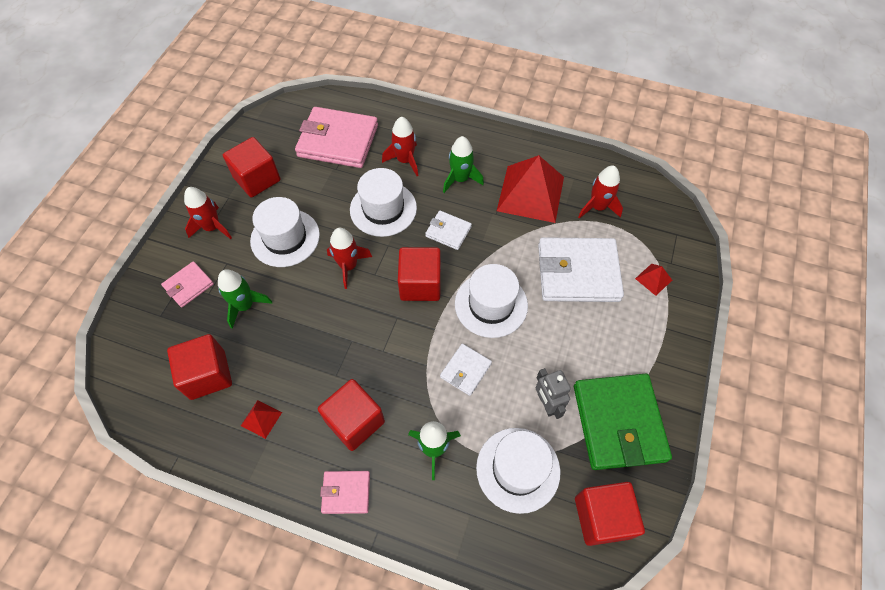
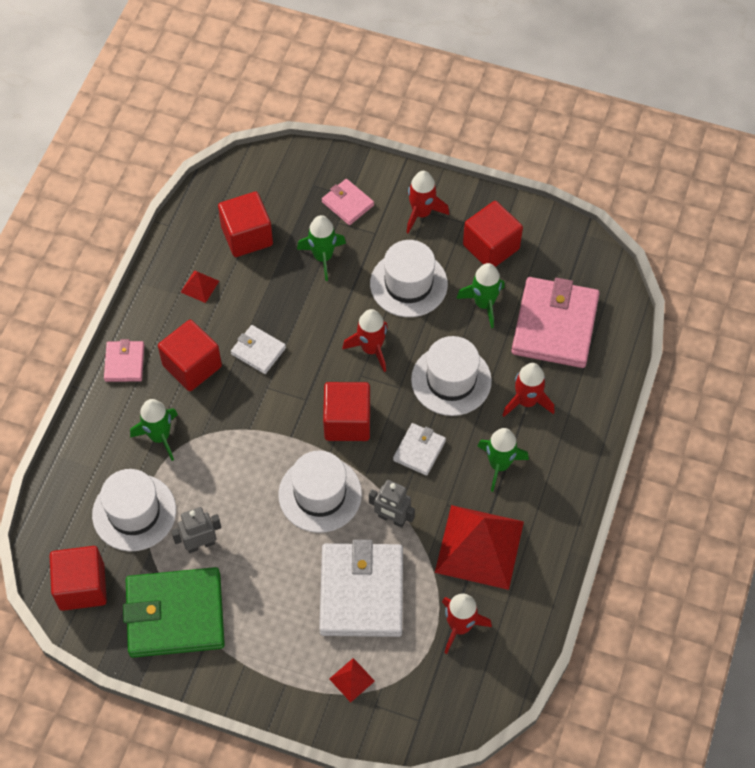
camera: 90 degrees right, 0 degrees up
white wallet [440,344,492,396] -> white wallet moved to [231,325,286,374]
none -> grey robot [369,480,415,528]
none -> green rocket [456,263,505,328]

